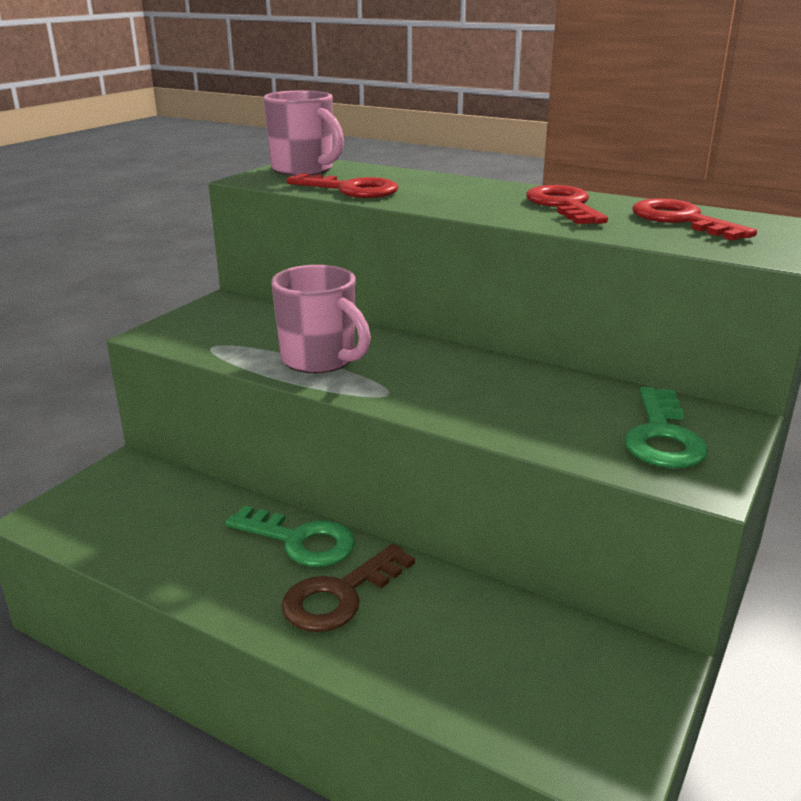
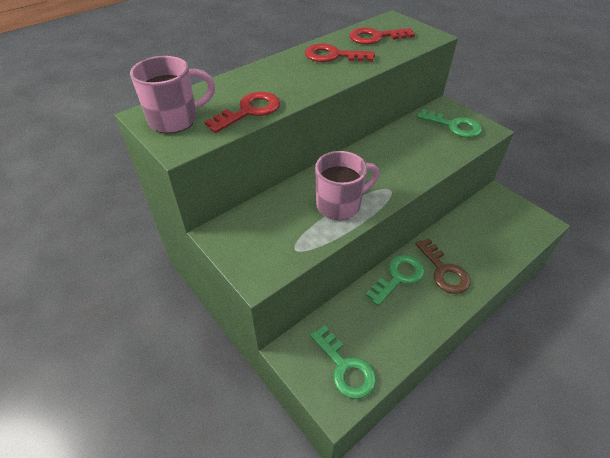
camera: 70 degrees left, 20 degrees up
none -> green key [310,326,376,399]

